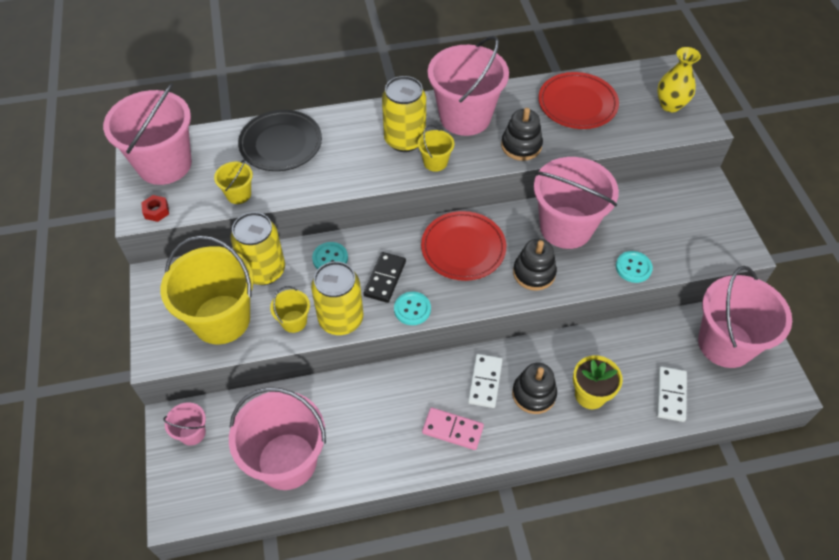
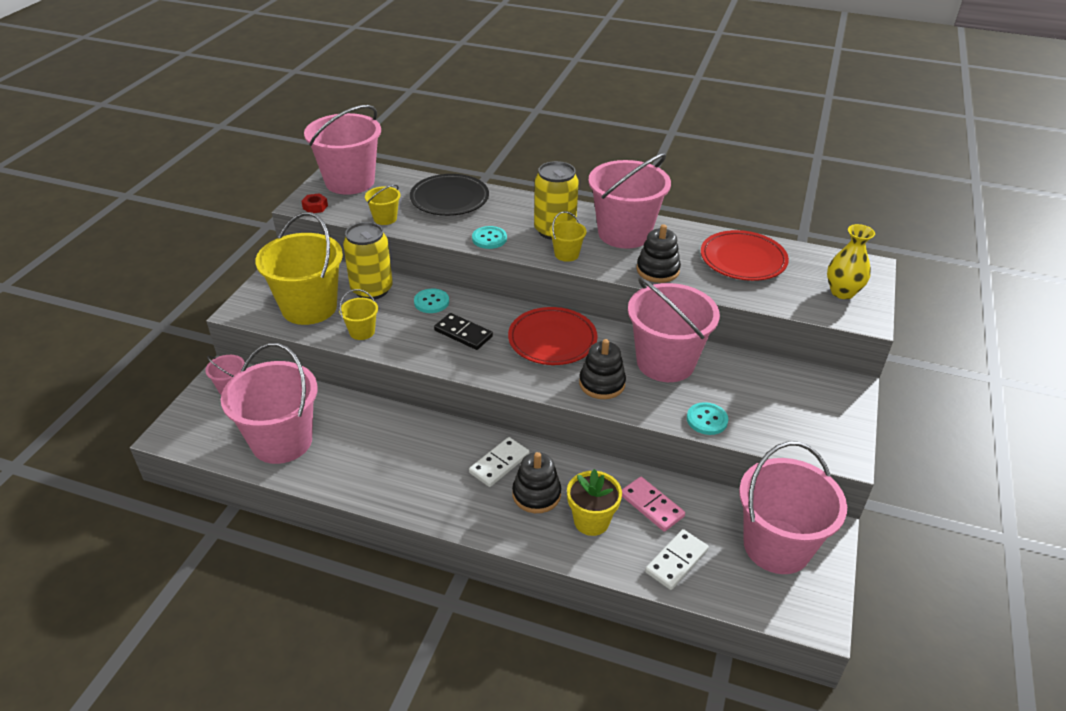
camera: 30 degrees right, 15 degrees down
yellow can [311,261,364,335] -> none
black domino [363,252,406,303] -> black domino turned 75 degrees clockwise [434,313,493,350]
turquoise button [394,292,431,325] -> turquoise button moved to [472,226,507,249]
pink domino [422,407,484,450] -> pink domino moved to [622,477,685,532]

